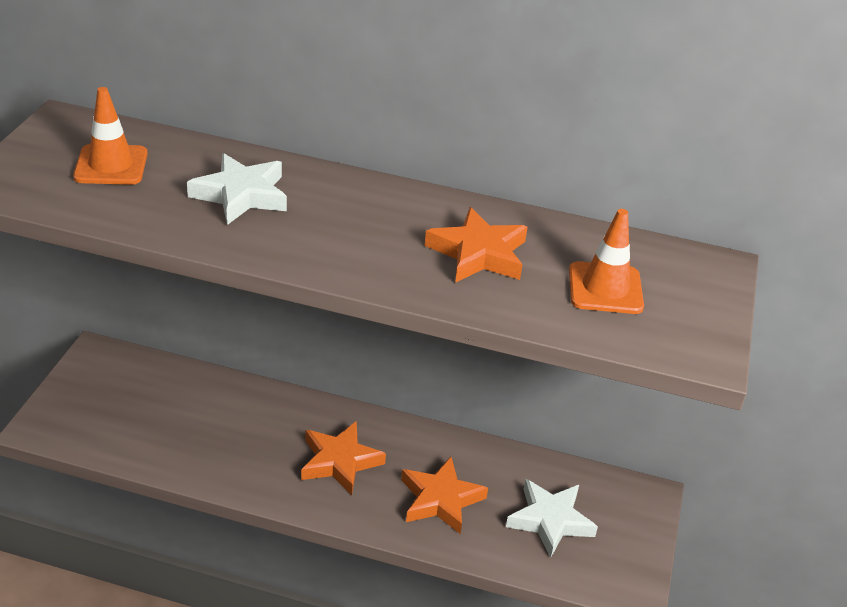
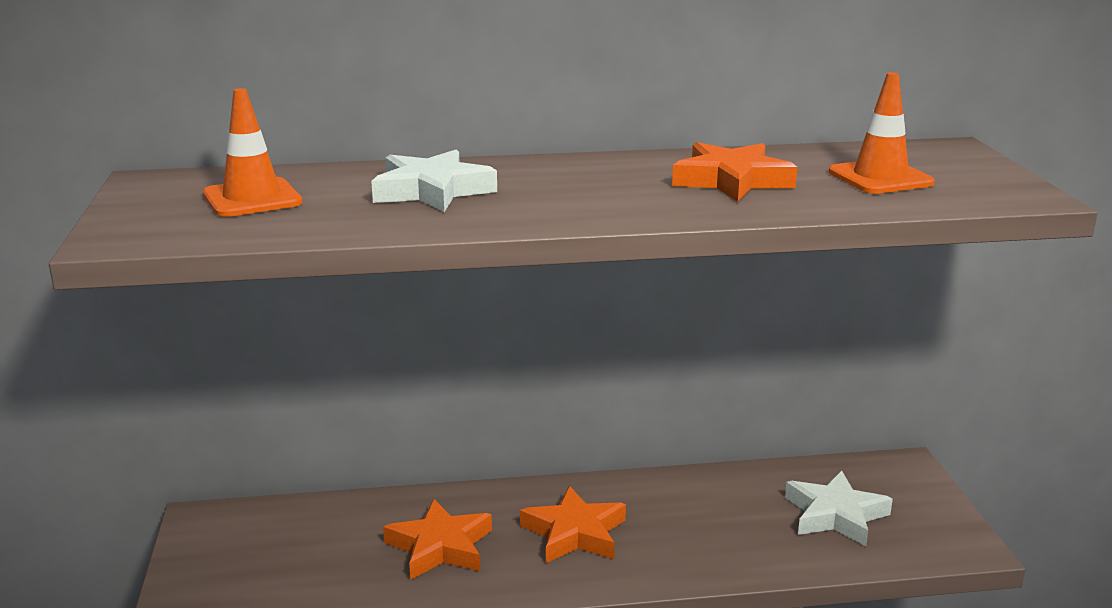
camera: 20 degrees left, 15 degrees down
orange star [401,457,488,534] -> orange star moved to [383,499,492,580]

